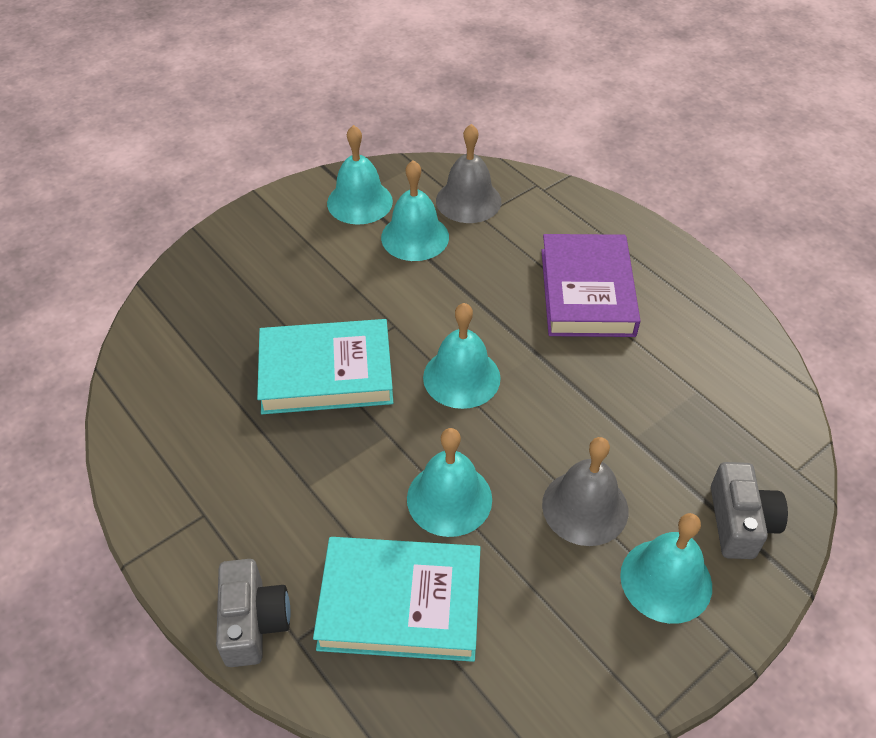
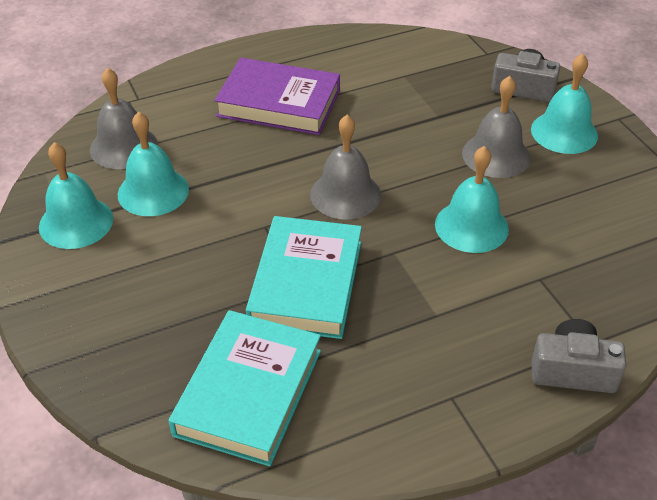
camera: 75 degrees left, 5 degrees down
turquoise book [313,537,480,662] -> turquoise book moved to [169,310,321,466]
turquoise bell [423,303,501,409] -> grey bell [310,115,381,220]

